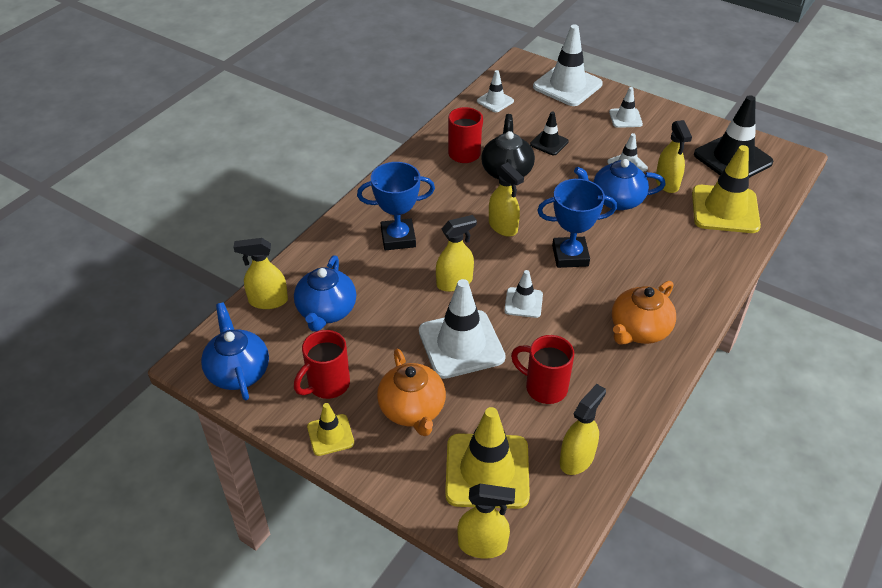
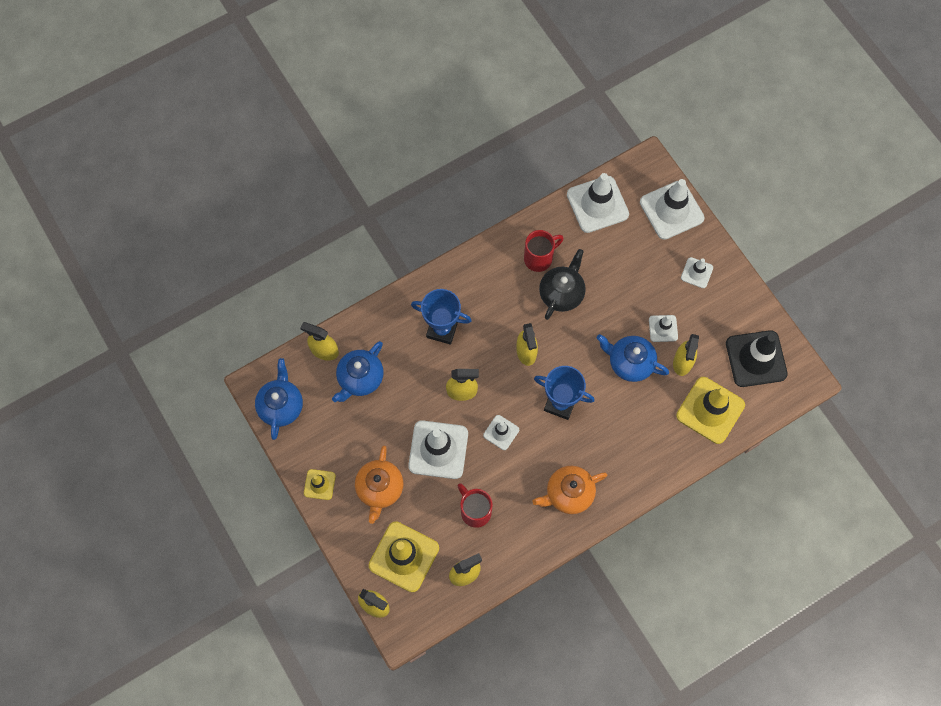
camera: 25 degrees right, 25 degrees up
red mug [294,330,350,399] -> none
white traffic cone [477,70,514,112] -> white traffic cone [567,173,629,233], size x1.93
black traffic cone [530,112,569,155] -> none

